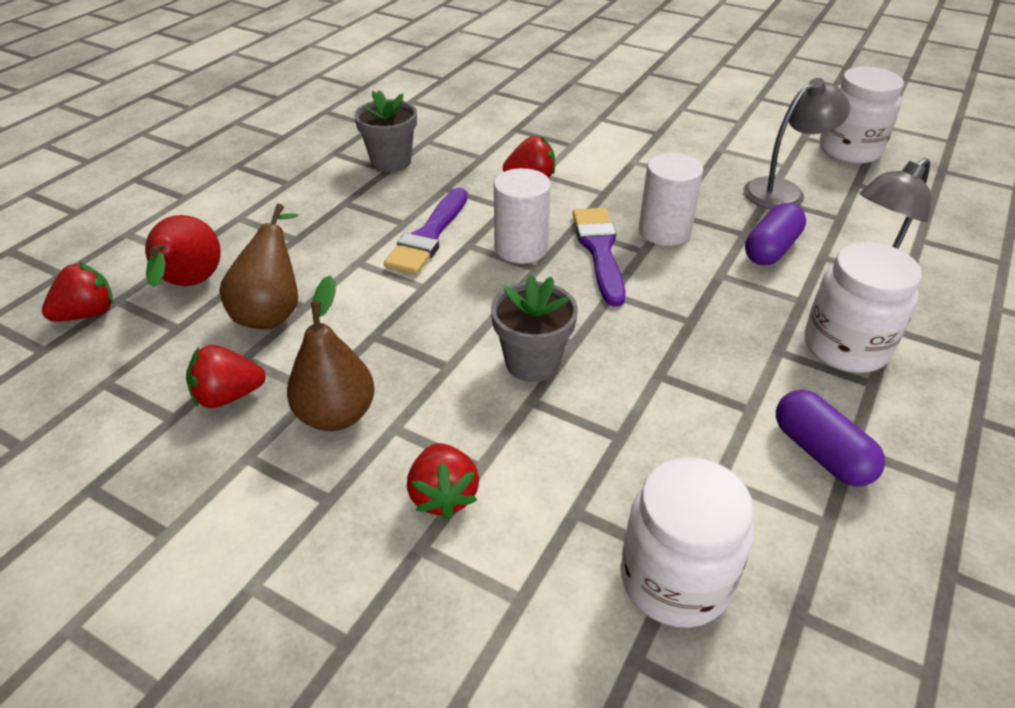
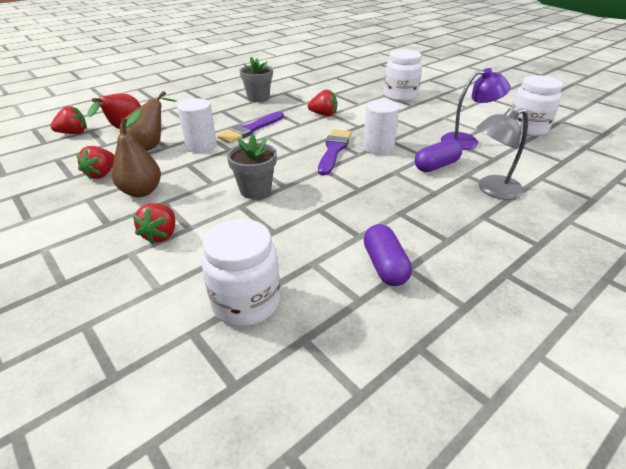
camera: 20 degrees right, 5 degrees down
red strawberry [186,345,266,408] -> red strawberry turned 75 degrees counterclockwise [76,146,115,180]
white cylinder [494,168,551,264] -> white cylinder moved to [177,98,217,153]
grey lamp [744,78,850,209] -> purple lamp [441,68,510,150]
white jar [804,242,922,373] -> white jar moved to [384,49,422,102]

